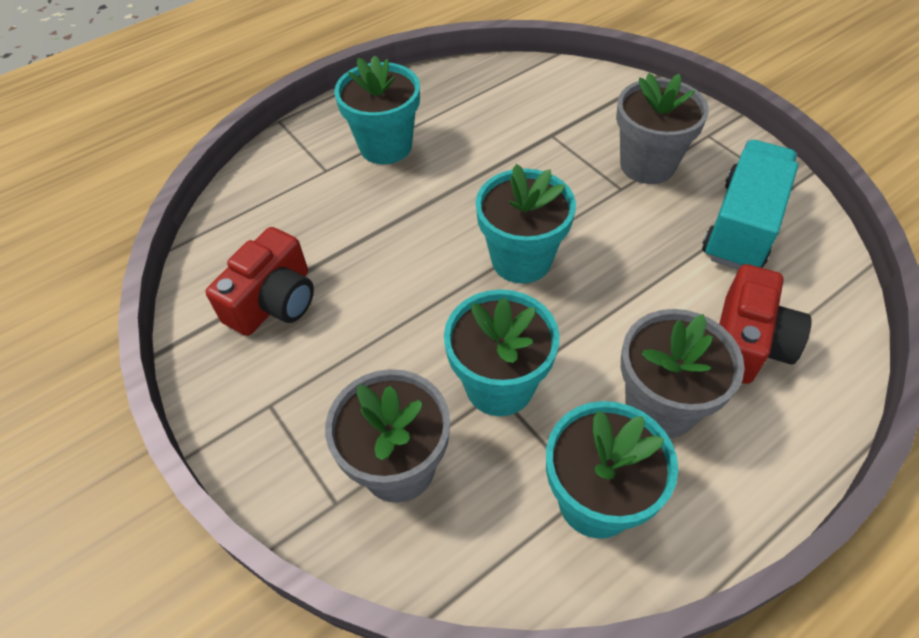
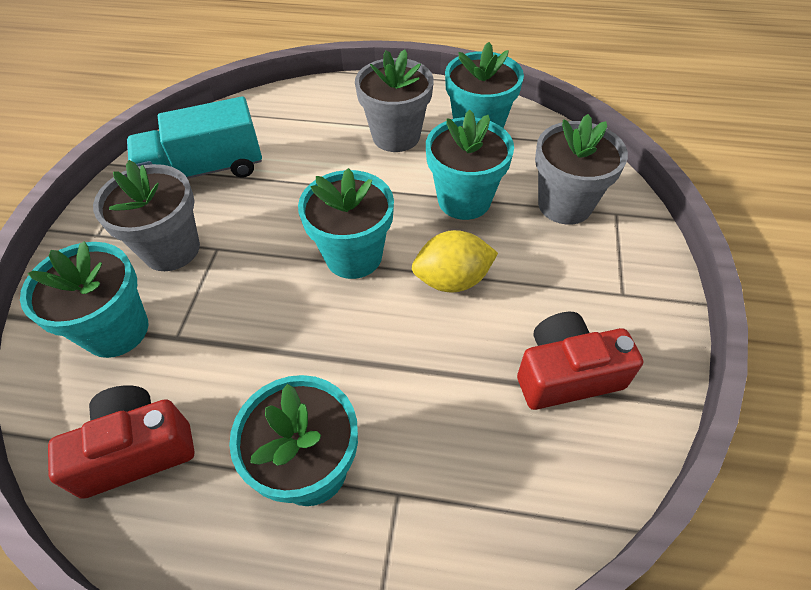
camera: 135 degrees left, 0 degrees up
red camera [719,264,812,384] -> red camera moved to [48,385,194,499]
none -> turquoise flower pot [20,241,148,358]
none -> yellow lemon [412,230,498,292]

